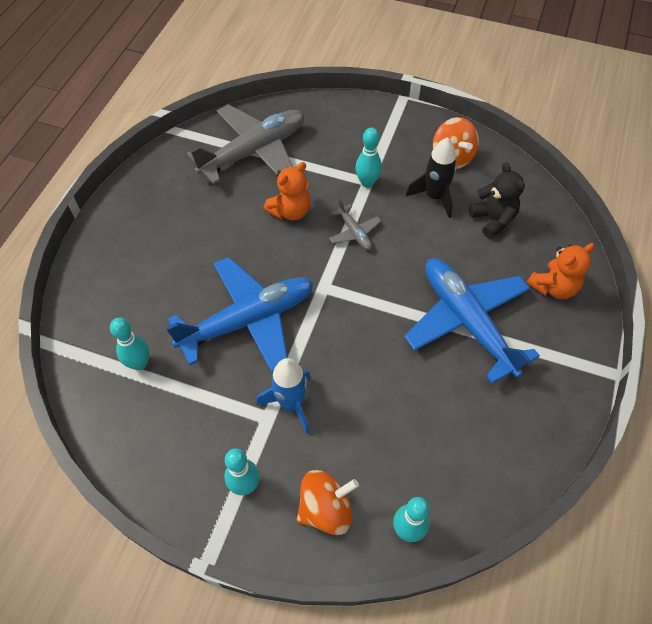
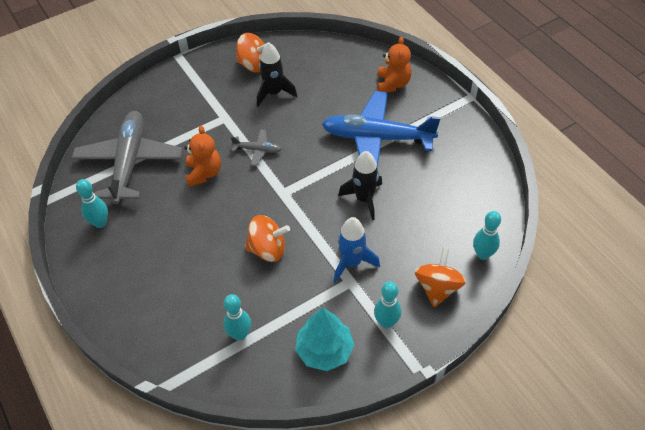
camera: 50 degrees left, 5 degrees down
blue plane [166,257,314,373] -> orange spinning top [245,215,290,262]
turquoise bowling pin [355,128,382,188] -> turquoise bowling pin moved to [76,179,108,228]
black teddy bear [469,163,525,238] -> none
none -> turquoise tree [295,308,355,371]
none -> black rocket [338,151,382,220]

